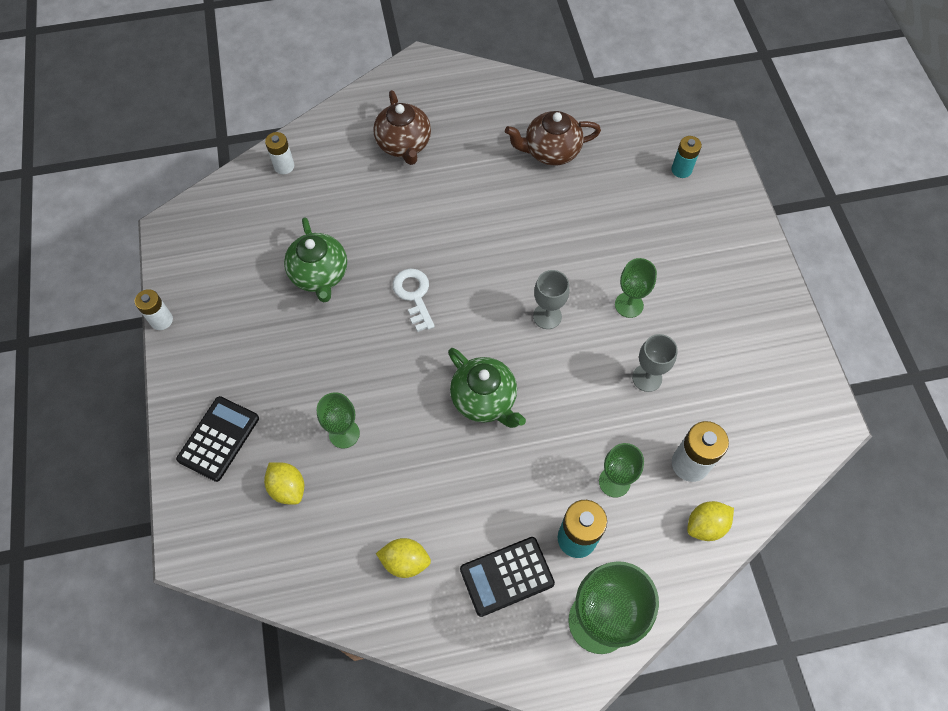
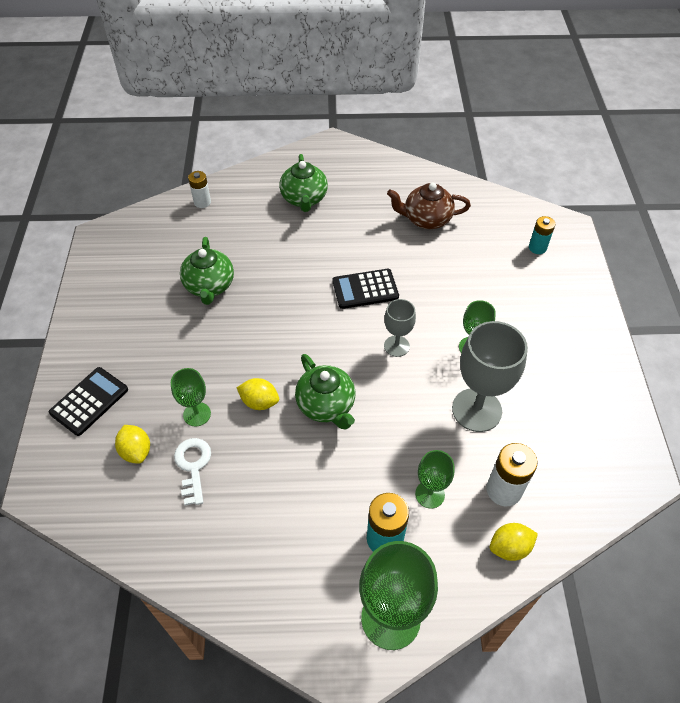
camera: 10 degrees right, 10 degrees down
white battery [135,289,173,330] -> none
brown teapot [373,90,431,165] -> green teapot [279,154,328,212]
yellow lemon [376,538,431,578] -> yellow lemon moved to [237,378,279,410]
white key [393,269,435,332] -> white key moved to [174,438,211,506]
black calculator [460,537,555,617] -> black calculator moved to [333,269,399,309]
grey goblet [632,334,678,392] -> grey goblet [452,321,528,432], size x1.82

